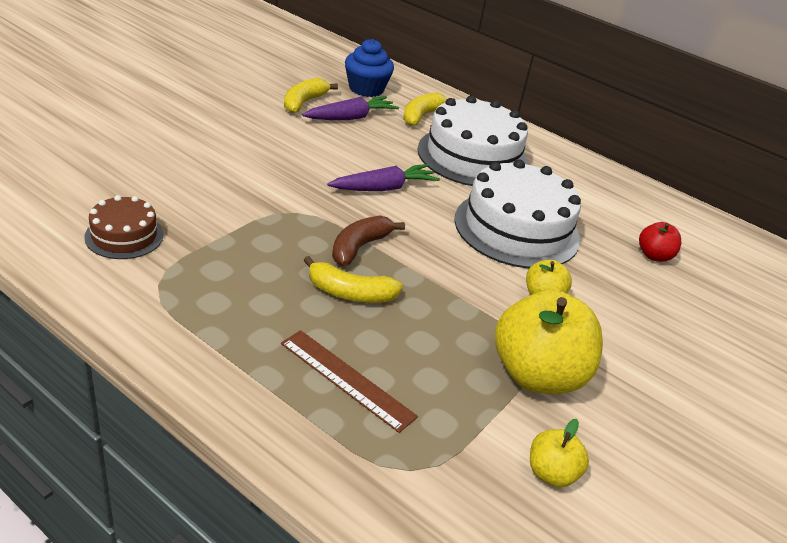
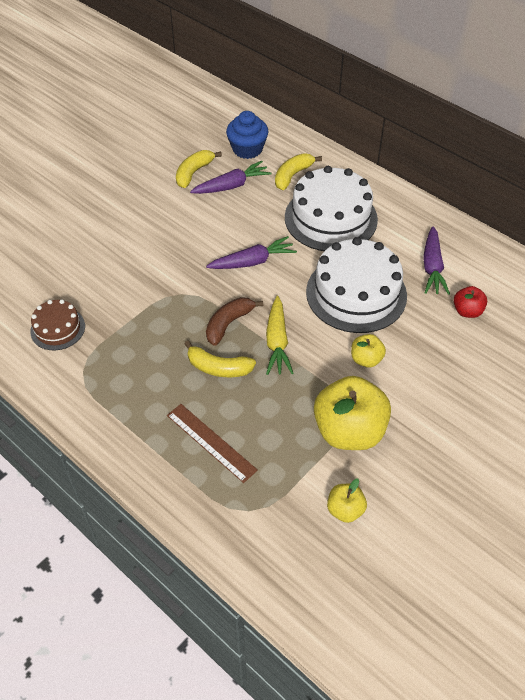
camera: 10 degrees right, 15 degrees up
none -> yellow carrot [266,296,293,375]
none -> purple carrot [423,226,450,295]

